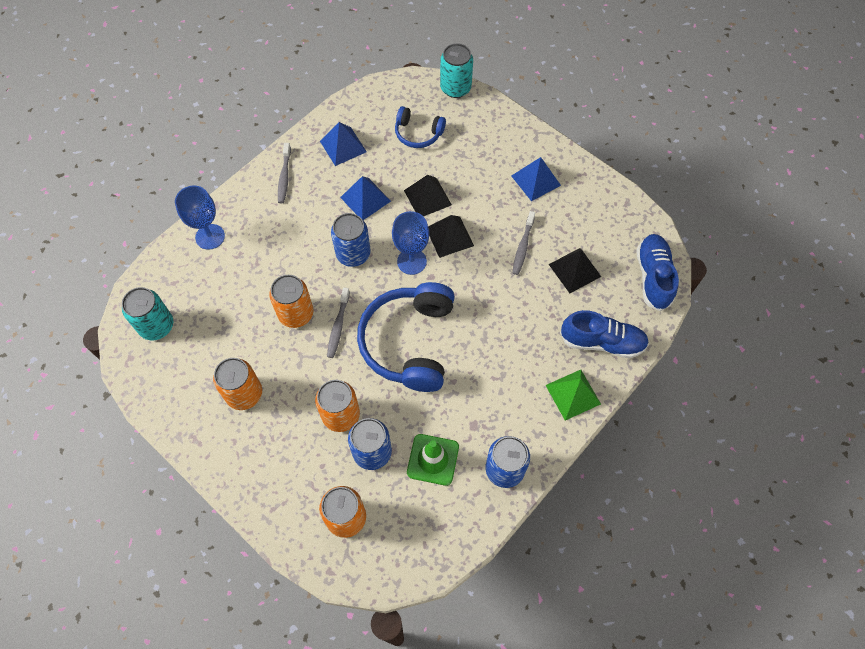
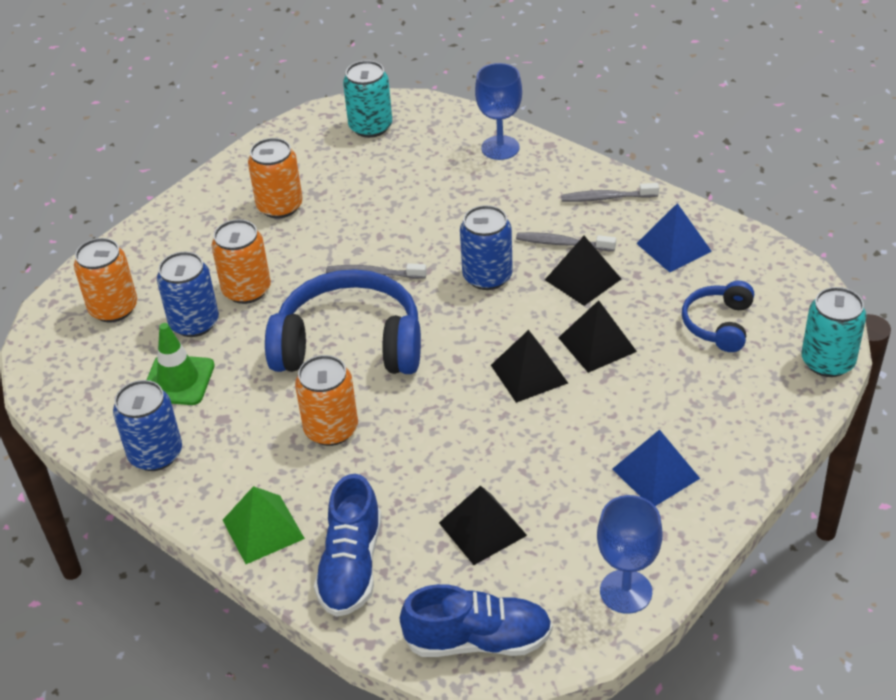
camera: 90 degrees right, 20 degrees down
orange can [269,275,313,328] -> orange can moved to [295,355,358,446]
blue pyramid [340,176,391,220] -> black pyramid [545,236,621,306]
blue goblet [392,211,429,275] -> blue goblet moved to [597,495,663,614]
grey toothbrush [512,211,535,275] -> grey toothbrush moved to [516,232,616,251]

